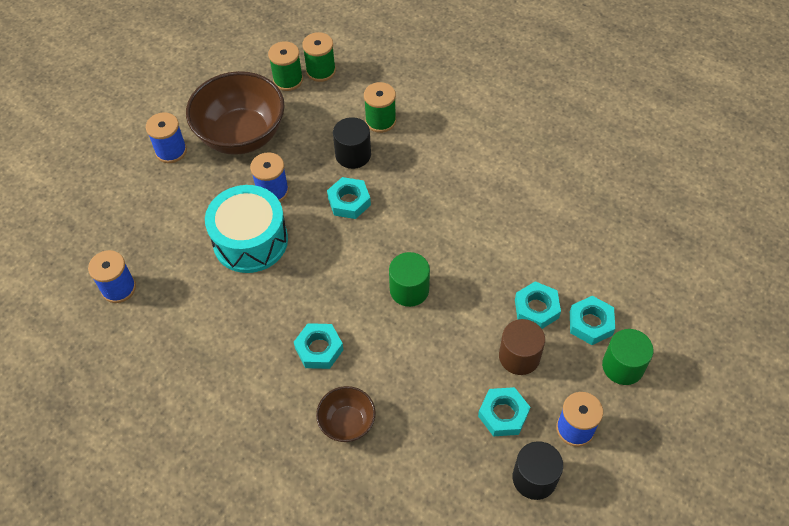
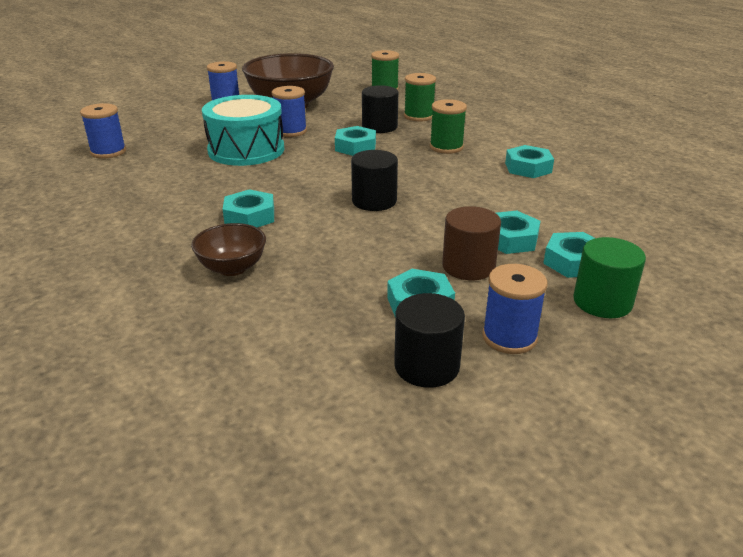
camera: 20 degrees right, 25 degrees down
green spool [268,41,303,91] -> green spool moved to [430,99,467,154]
green cylinder [389,252,430,307] -> black cylinder [351,150,398,211]
none -> turquoise nut [505,145,554,178]

